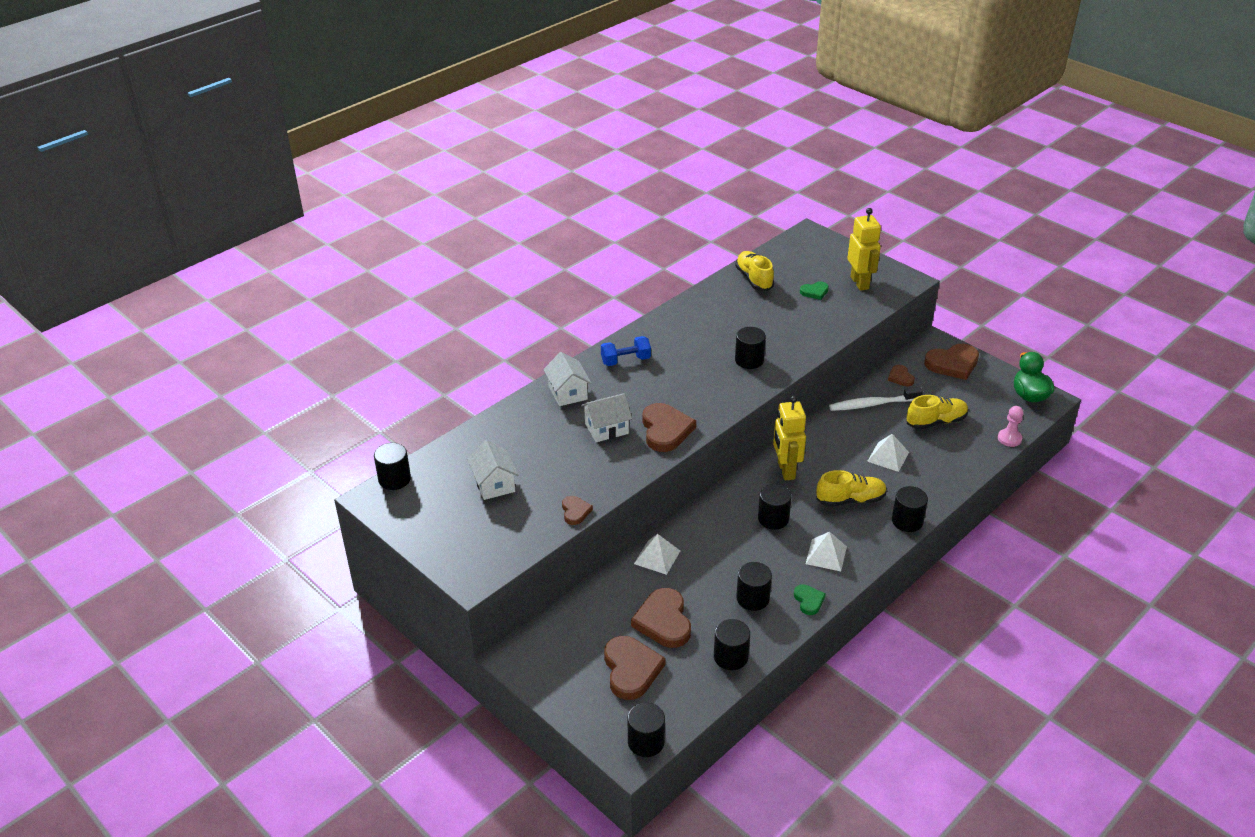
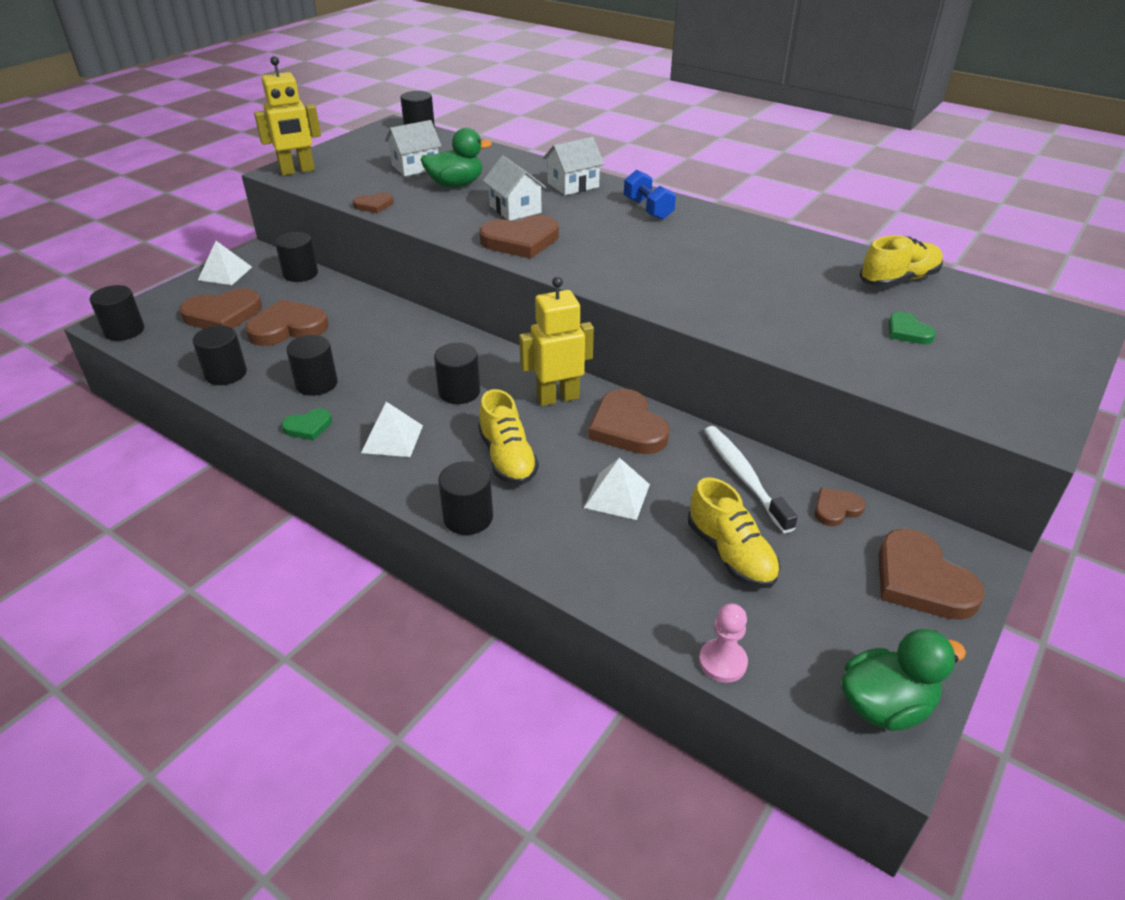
camera: 80 degrees right, 0 degrees up
white pyramid [634,534,680,575] -> white pyramid moved to [198,241,252,285]
black cylinder [735,327,766,369] -> black cylinder moved to [275,232,318,282]
yellow robot [848,208,881,291] -> yellow robot moved to [254,56,321,175]
none -> green duck [421,128,492,187]
none -> brown heart [588,389,670,454]

